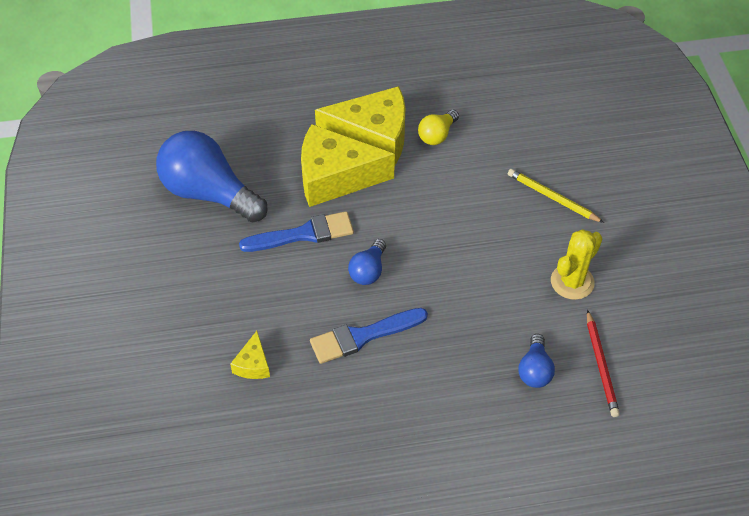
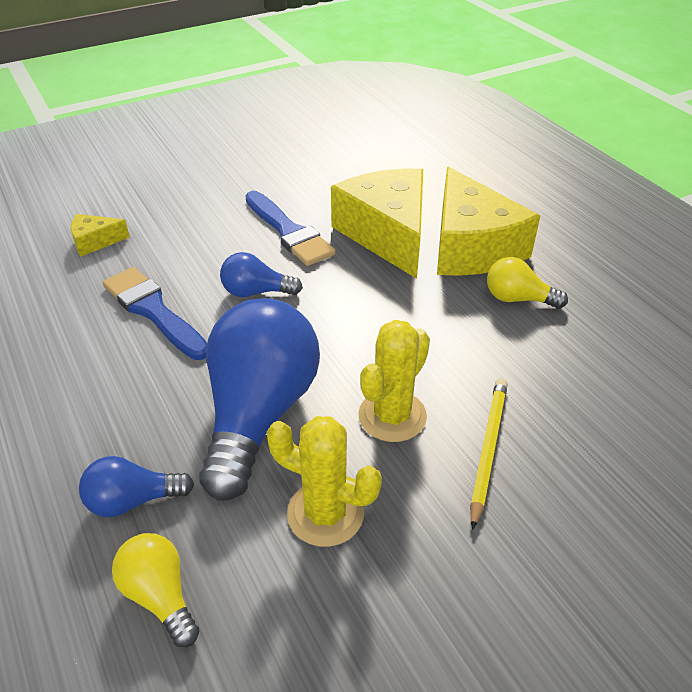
camera: 70 degrees right, 10 degrees down
blue light bulb [156,131,267,223] -> blue light bulb moved to [199,298,320,501]
red pencil [587,310,620,417] -> yellow light bulb [112,533,199,647]
none -> yellow cactus [359,320,430,442]

